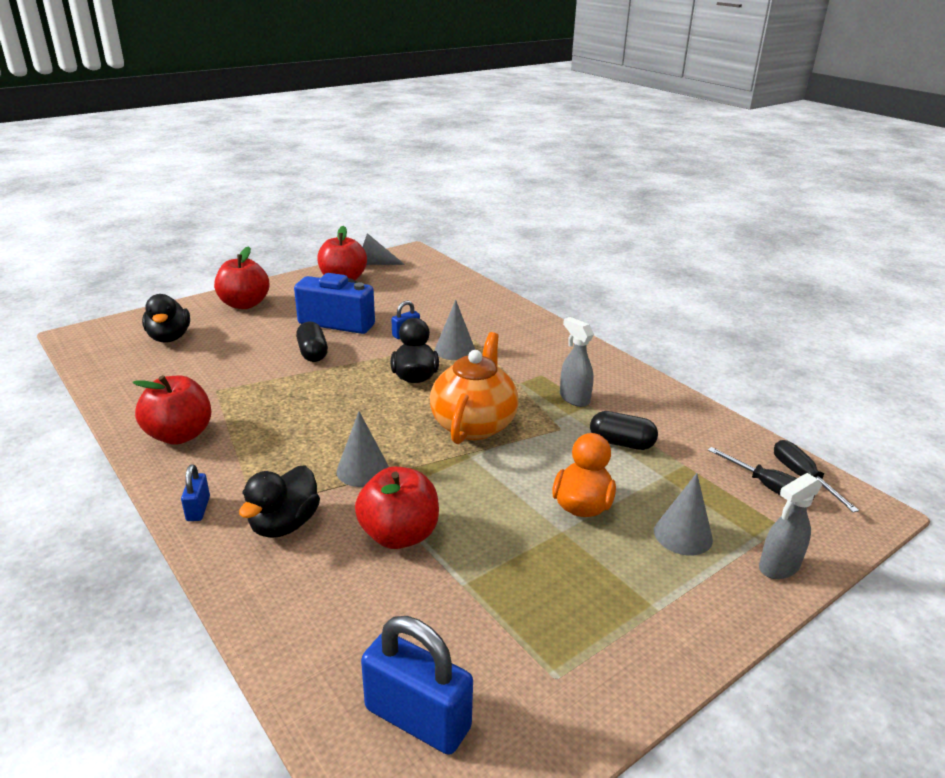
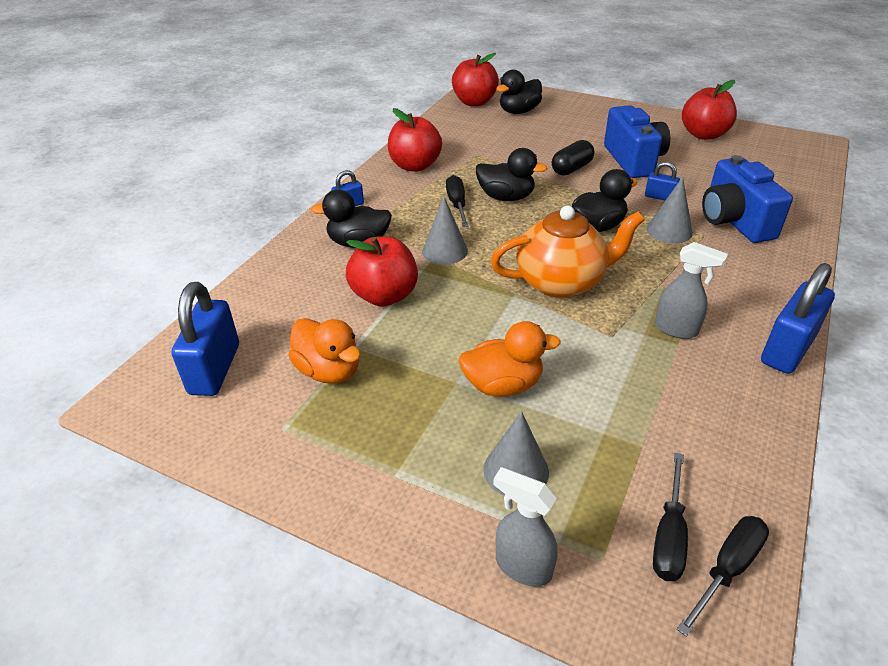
camera: 65 degrees right, 10 degrees up
red apple [214,246,270,309] -> red apple moved to [452,53,499,106]
grey cone [363,233,405,265] -> none
grey spray bottle [560,317,594,407] -> grey spray bottle turned 90 degrees clockwise [655,242,728,339]
black capsule [590,411,658,450] -> none
none -> orange duck [288,318,361,384]
none -> black screwdriver [446,175,469,227]
none -> black duck [476,148,548,201]
none -> blue camera [702,155,793,243]
none -> blue padlock [761,263,835,374]

